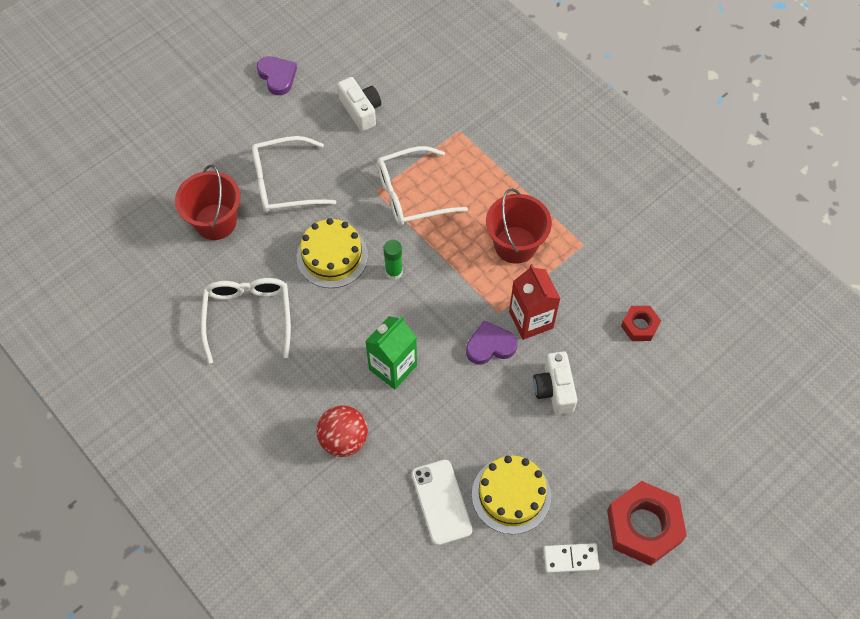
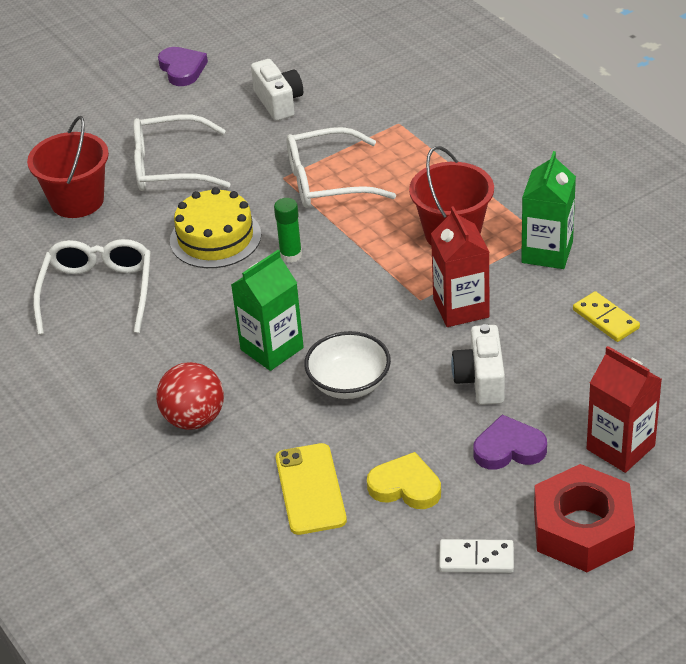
camera: 10 degrees right, 20 degrees down
white phone [412,459,472,545] -> yellow phone [276,443,347,535]
purple heart [466,320,518,365] -> purple heart moved to [474,415,547,470]
yellow cake [472,455,551,534] -> yellow heart [367,452,441,509]
red nut [621,306,661,341] -> yellow domino [573,291,640,342]
none -> white bowl [304,331,391,399]
none -> green carton [521,151,576,269]
none -> red carton [586,346,662,473]

